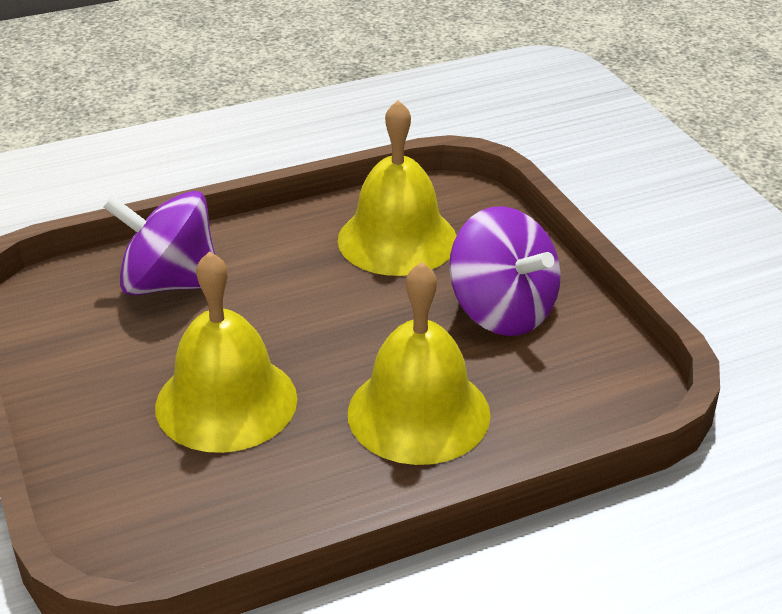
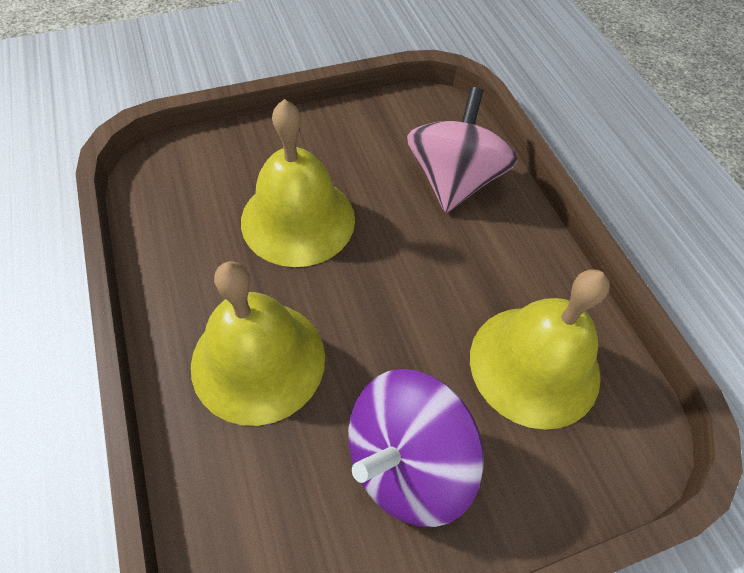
camera: 90 degrees right, 20 degrees up
purple spinning top [103,191,215,296] -> pink spinning top [407,87,518,213]

